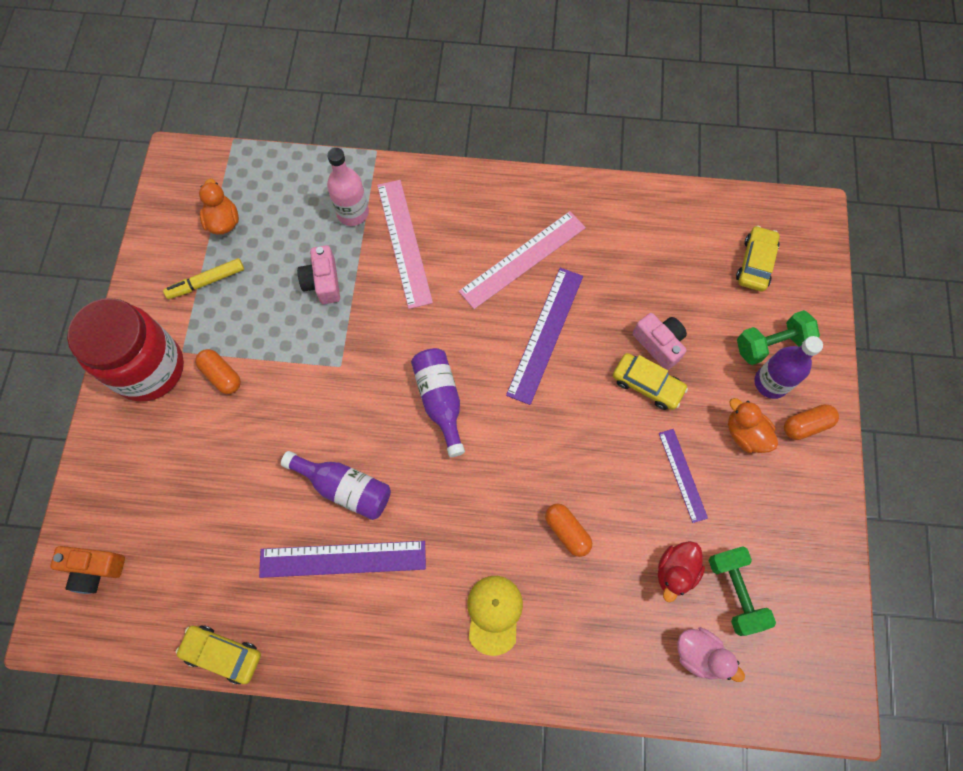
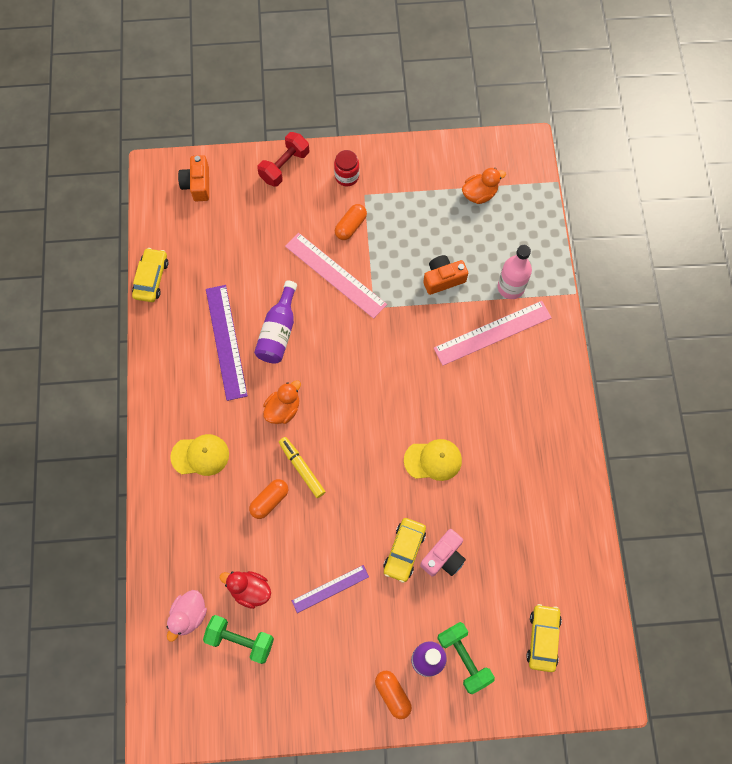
camera: 80 degrees right, 0 degrees up
red jar [67,298,184,401] -> red jar [334,150,359,186], size x0.44
yellow marker [163,258,244,299] -> yellow marker moved to [279,437,325,498]
pink camera [297,245,340,304] -> orange camera [423,255,468,295]
purple bottle [411,348,465,457] -> none
pink ruler [459,211,586,309] -> pink ruler moved to [285,233,387,319]
purple ruler [506,268,583,405] -> yellow cap [404,439,462,481]
green dumbbell [709,546,776,636] -> green dumbbell turned 45 degrees clockwise [203,615,274,664]
orange duck [728,398,778,453] -> orange duck moved to [263,380,301,424]
yellow car [736,226,780,292] -> yellow car turned 90 degrees counterclockwise [526,604,562,672]
none -> red dumbbell [257,132,309,187]

